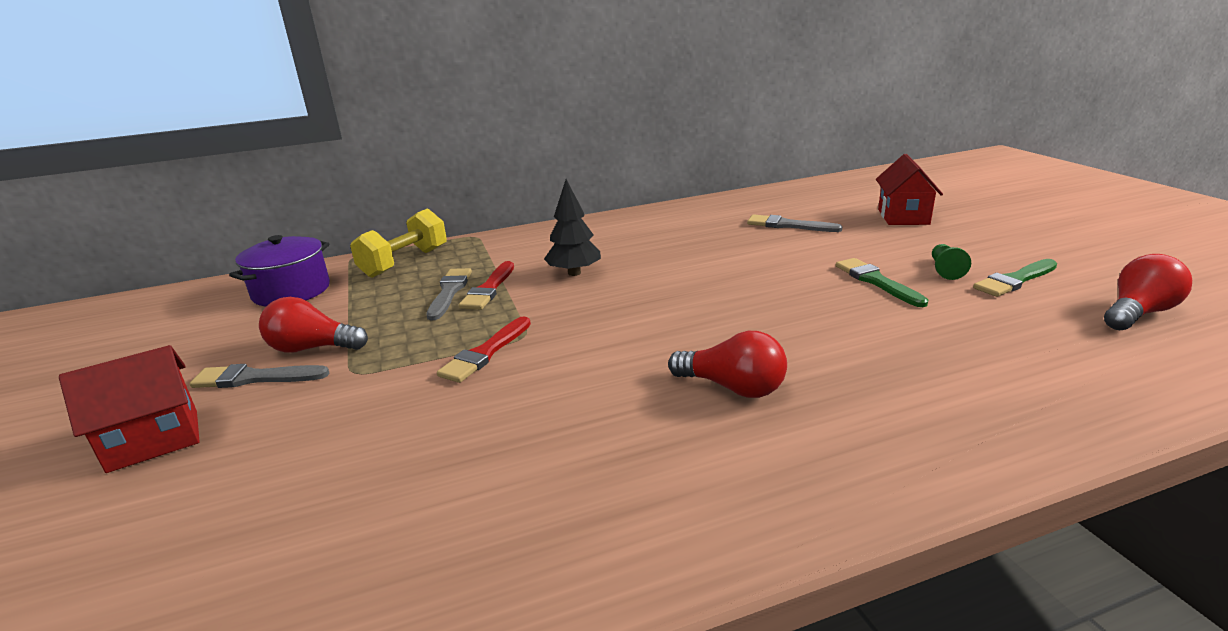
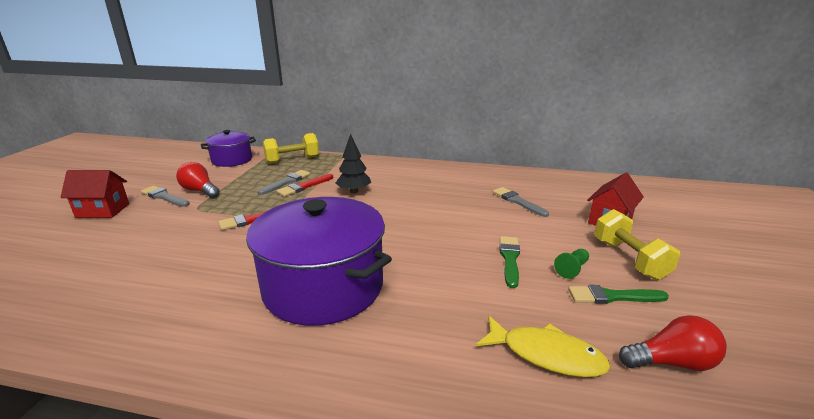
camera: 30 degrees right, 0 degrees up
red light bulb [668,331,787,398] -> purple pot [246,197,392,326]
none -> yellow fish [476,316,611,377]
none -> yellow dumbbell [594,209,680,280]

